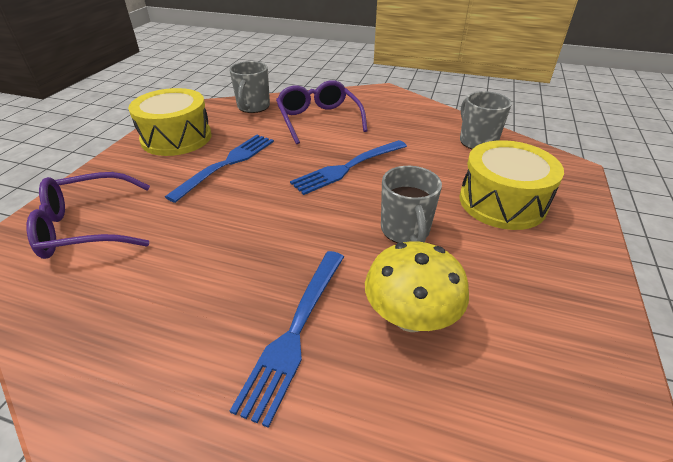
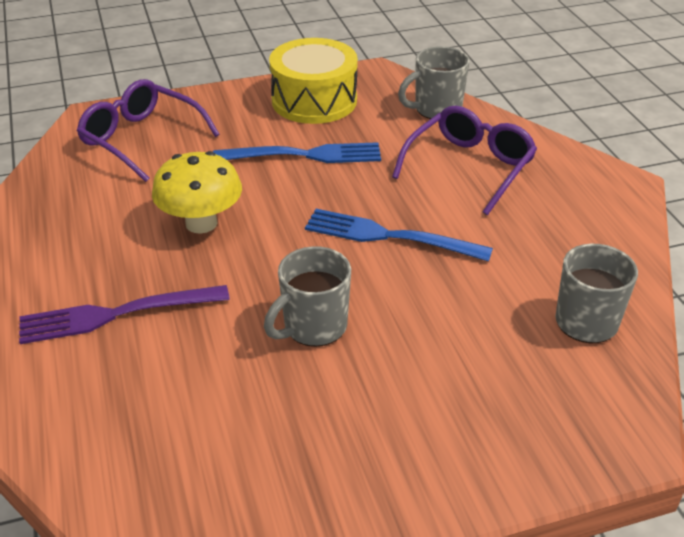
camera: 55 degrees right, 0 degrees up
blue fork [230,251,344,428] -> purple fork [19,285,230,344]
yellow mushroom [365,241,469,332] -> yellow mushroom moved to [152,151,242,234]
yellow drum [459,140,564,230] -> none

